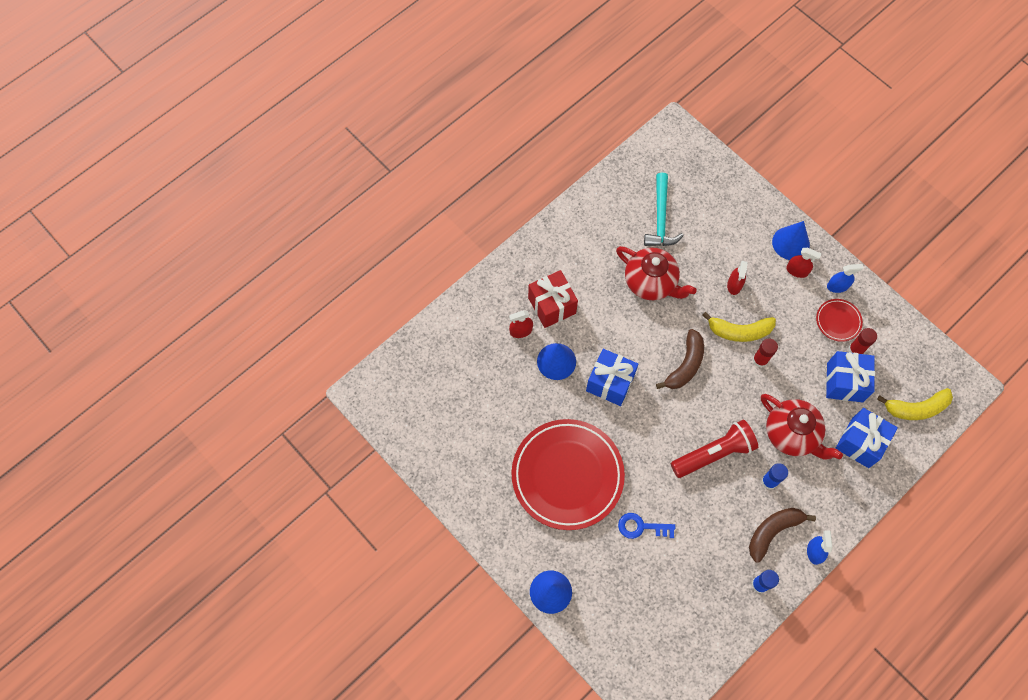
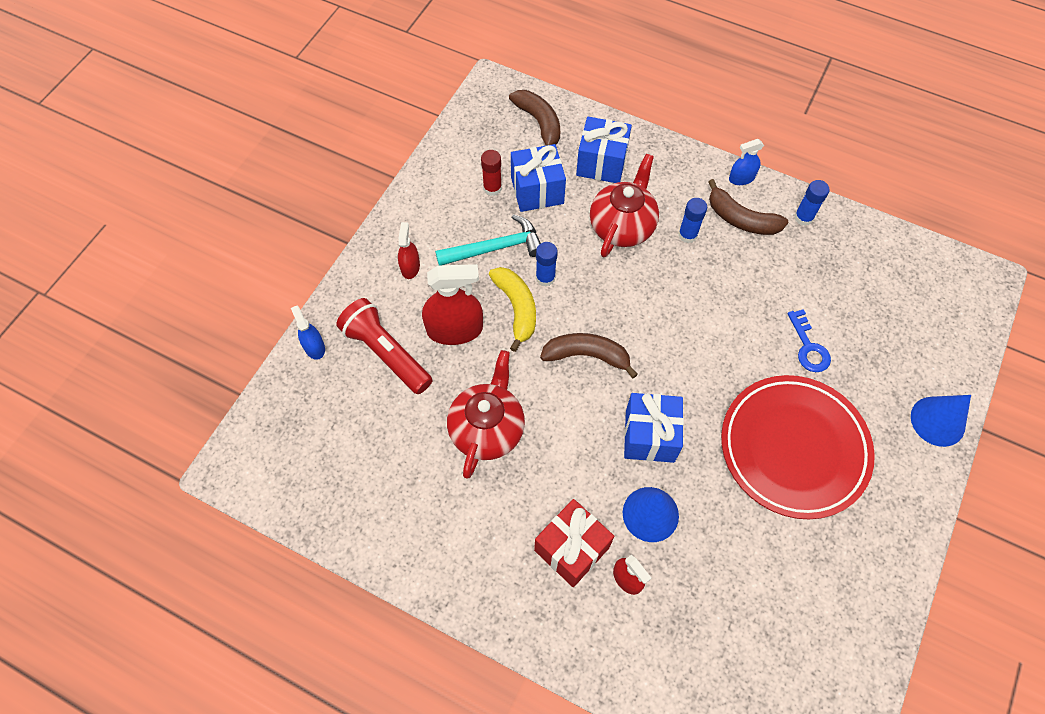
camera: 110 degrees left, 5 degrees down
turquoise hammer [644,173,684,246] -> turquoise hammer moved to [435,215,541,265]
red flashlight [671,420,758,478] -> red flashlight moved to [336,298,433,394]
red spray bottle [727,261,748,295] -> red spray bottle [422,264,483,345], size x1.84
red glue stick [753,339,778,368] -> blue glue stick [536,242,557,287]
blue cone [772,221,810,260] -> none
red plate [816,299,863,342] -> none
blue spray bottle [827,264,864,293] -> blue spray bottle moved to [291,306,325,360]
yellow banana [877,388,953,420] -> brown banana [509,90,560,146]

